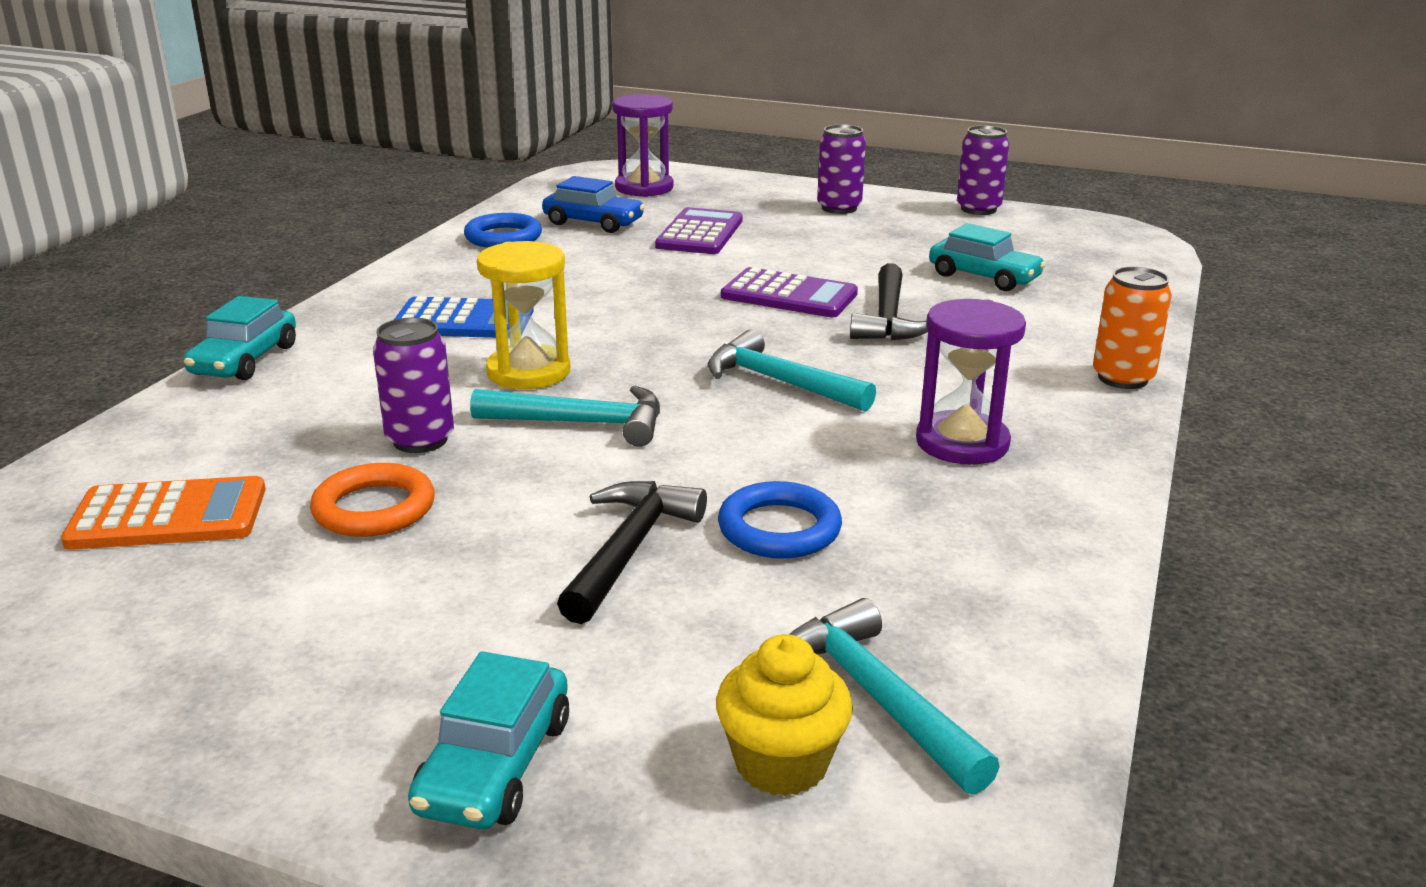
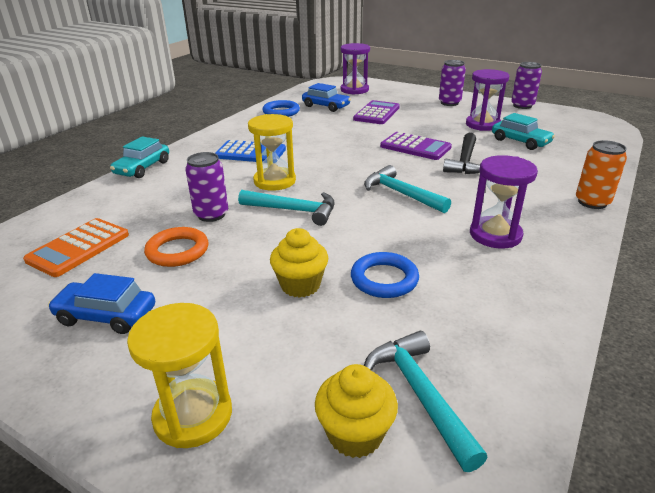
camera: 10 degrees right, 5 degrees up
orange calculator [61,476,266,550] -> orange calculator turned 120 degrees clockwise [23,218,129,277]
turquoise car [408,651,569,829] -> yellow hourglass [127,303,232,448]
black hammer [557,481,707,624] -> yellow cupcake [270,228,328,298]
none -> blue car [48,273,155,334]
none -> purple hourglass [466,69,509,131]

